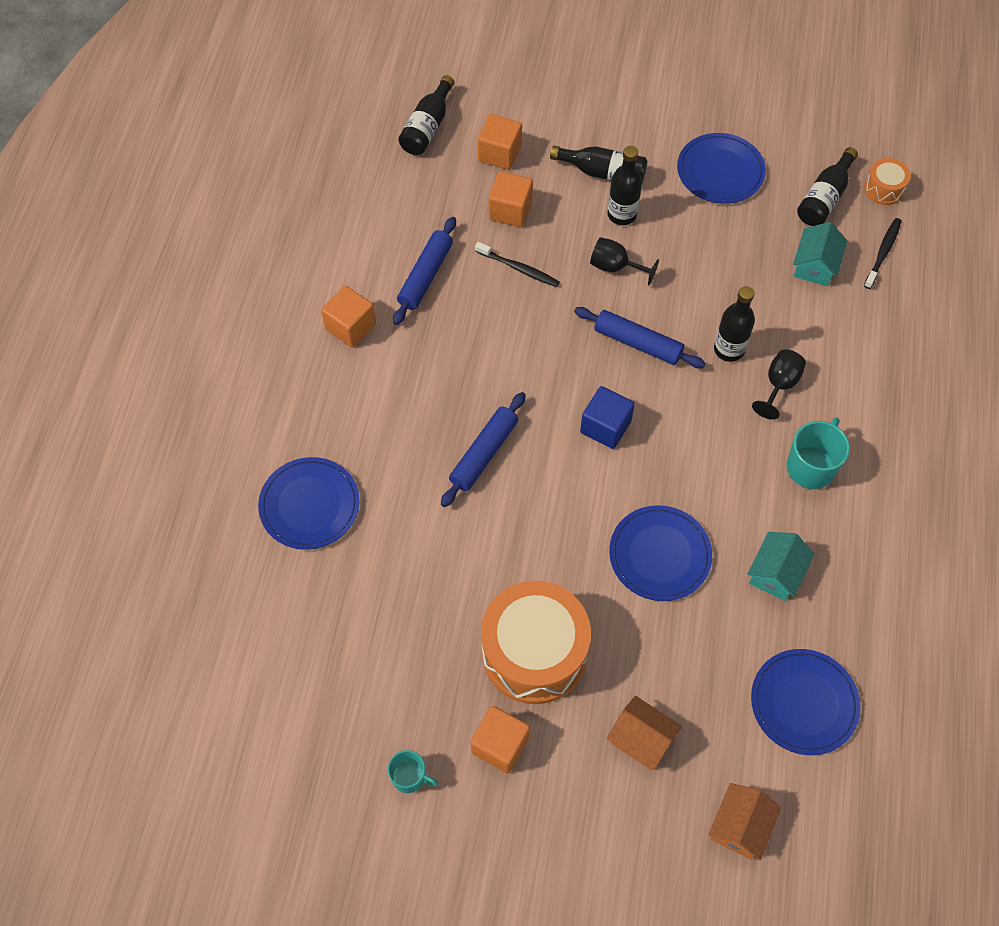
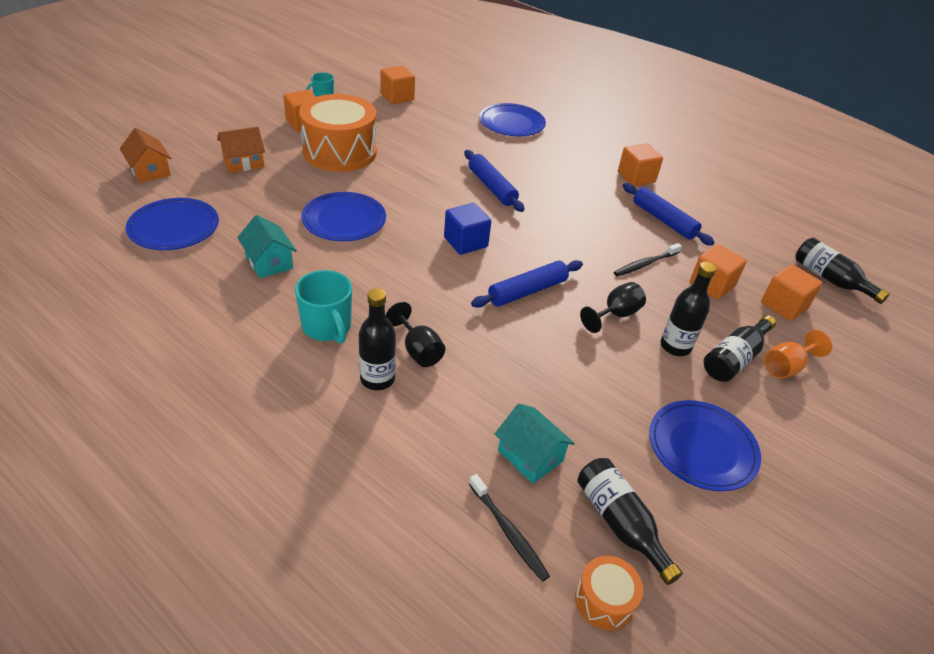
camera: 115 degrees right, 20 degrees down
black bottle [714,286,755,362] -> black bottle moved to [359,288,396,390]
none -> orange cube [380,66,415,104]
none -> orange goblet [764,330,832,379]

